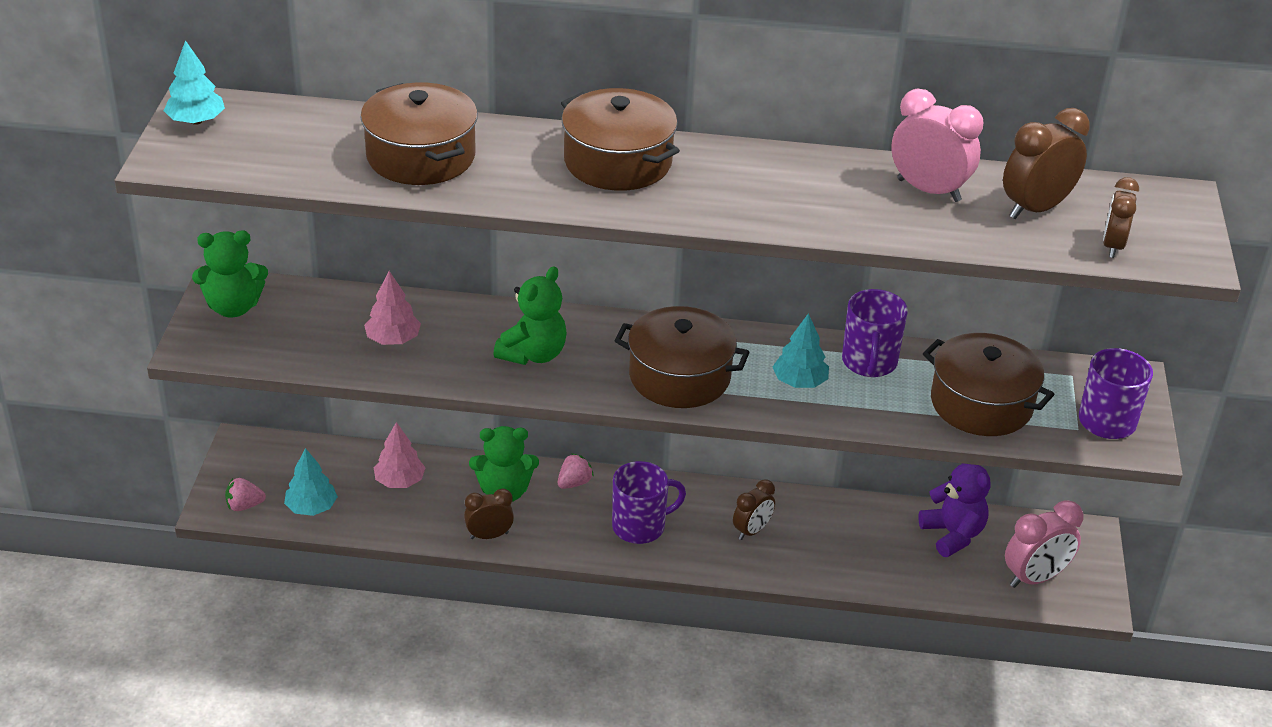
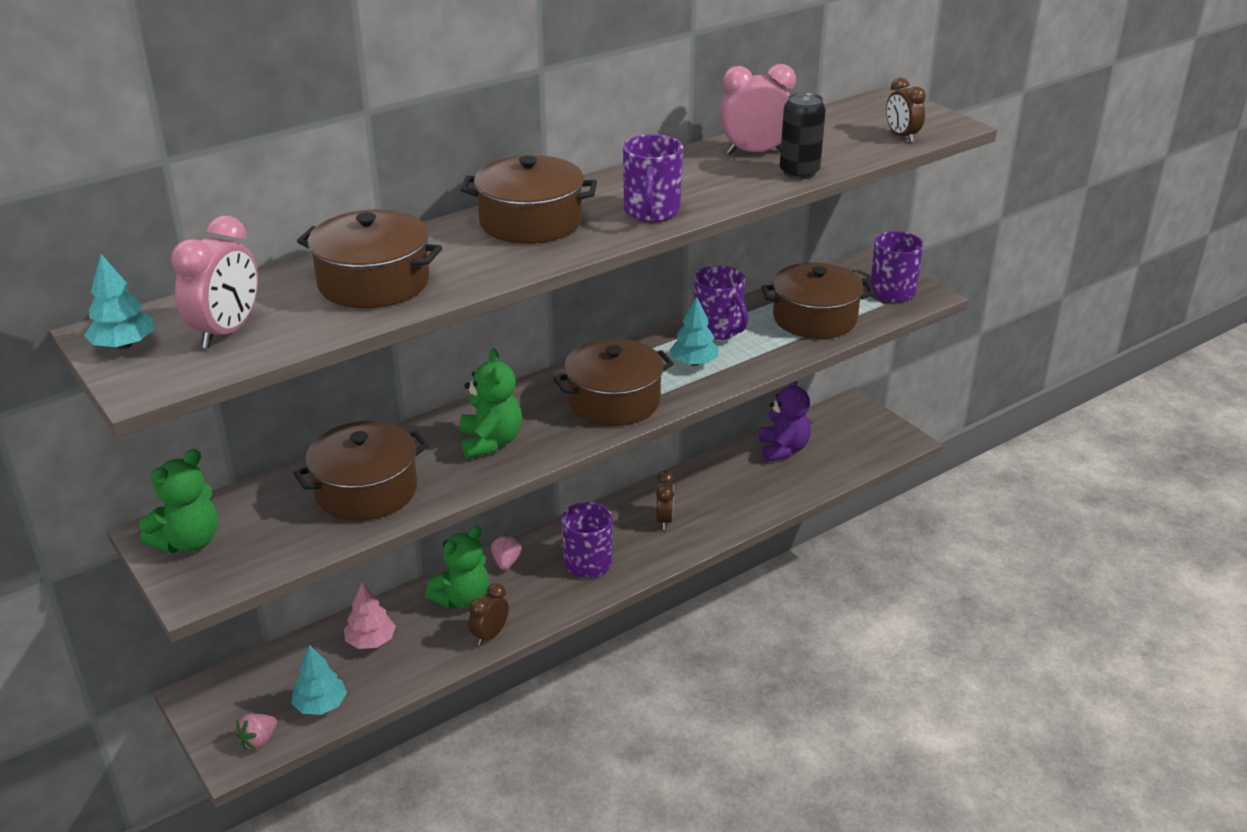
camera: 40 degrees left, 5 degrees down
pink tree [364,271,421,345] -> brown pot [293,421,429,521]
purple teddy bear [918,463,990,557] -> purple teddy bear turned 60 degrees clockwise [759,381,811,462]
brown clock [1003,108,1090,219] -> none
pink clock [1005,500,1084,588] -> pink clock moved to [171,216,258,348]
none -> purple mug [623,134,683,222]
none -> black can [780,92,826,179]

